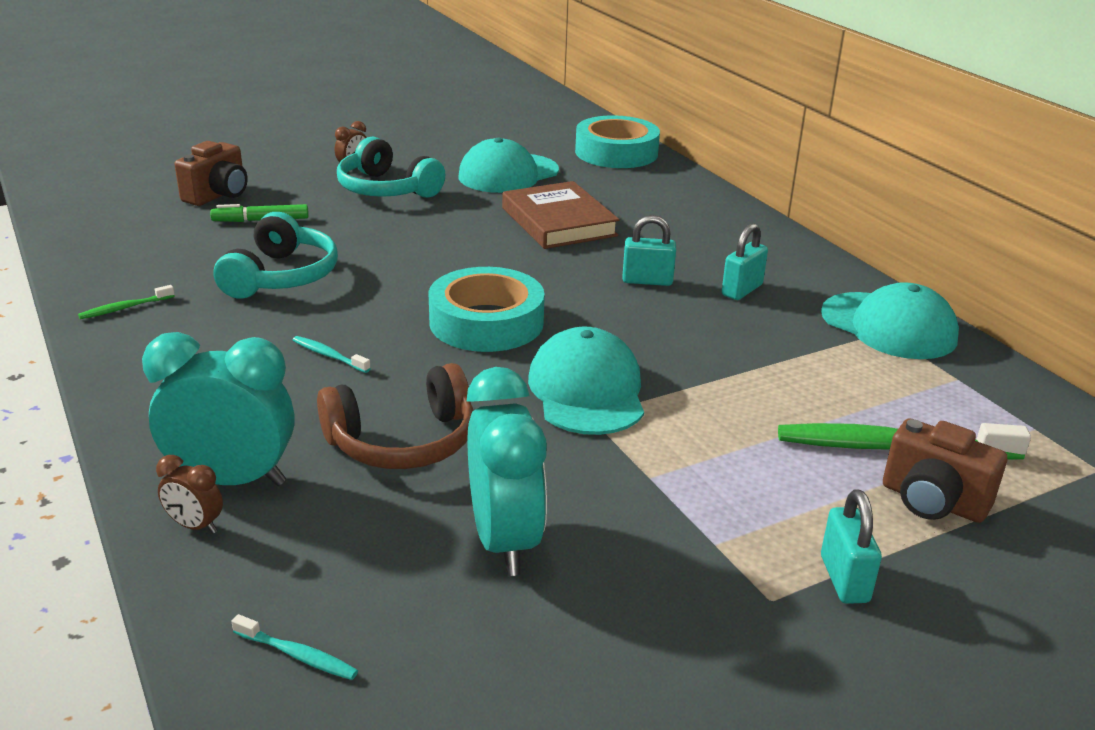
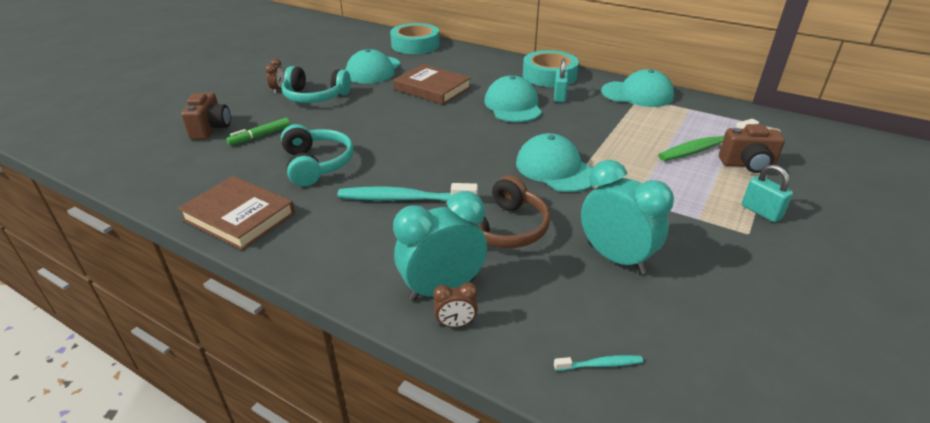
camera: 30 degrees left, 5 degrees up
green toothbrush [78,285,175,319] -> brown book [178,176,295,250]
turquoise toothbrush [292,336,371,373] -> turquoise toothbrush [338,183,478,201], size x2.18
turquoise tape [429,267,545,352] -> turquoise tape moved to [523,50,579,87]
turquoise padlock [622,215,676,286] -> turquoise cap [484,76,542,122]

